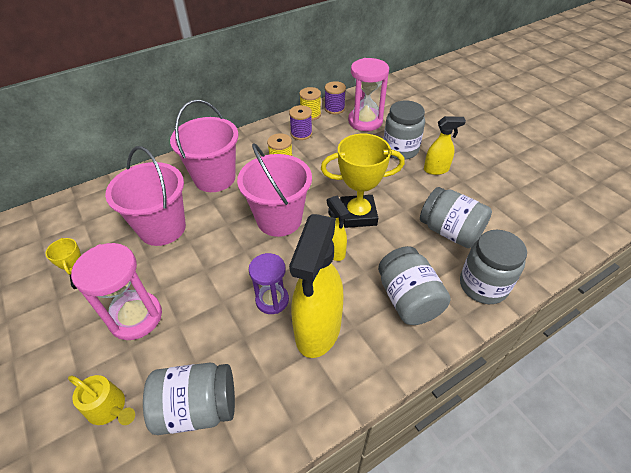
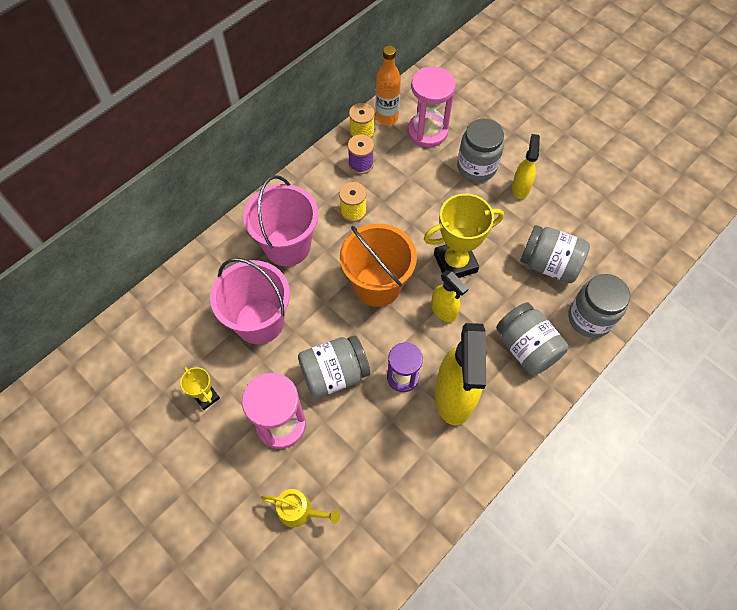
camera: 15 degrees left, 15 degrees up
grey jar [143,363,235,435] -> grey jar moved to [298,335,370,398]
pink bucket [237,143,312,237] -> orange bucket [340,223,417,307]
purple spool [325,81,346,114] -> orange bottle [376,46,401,126]
yellow spray bottle [424,116,466,175] -> yellow spray bottle turned 60 degrees counterclockwise [512,134,540,199]

